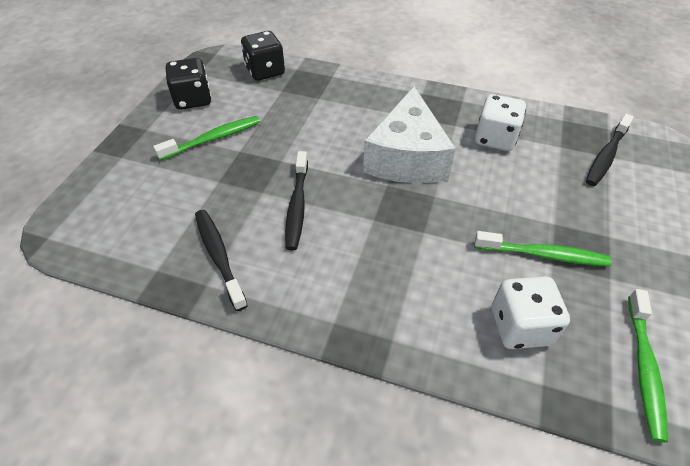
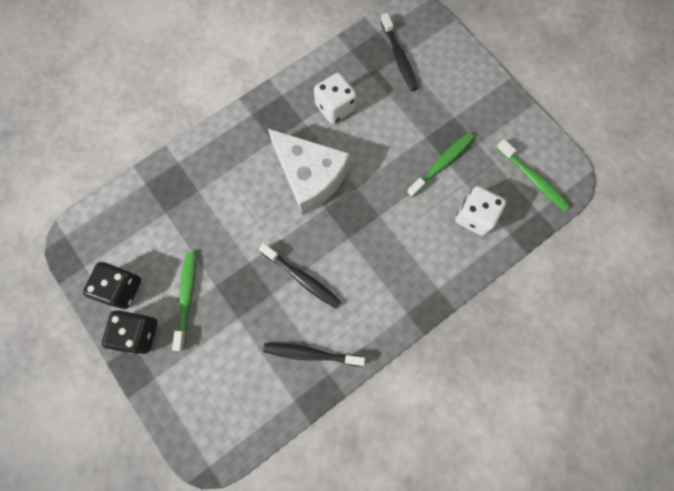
camera: 55 degrees left, 25 degrees up
black dice [241,31,285,81] -> black dice moved to [102,310,157,355]

